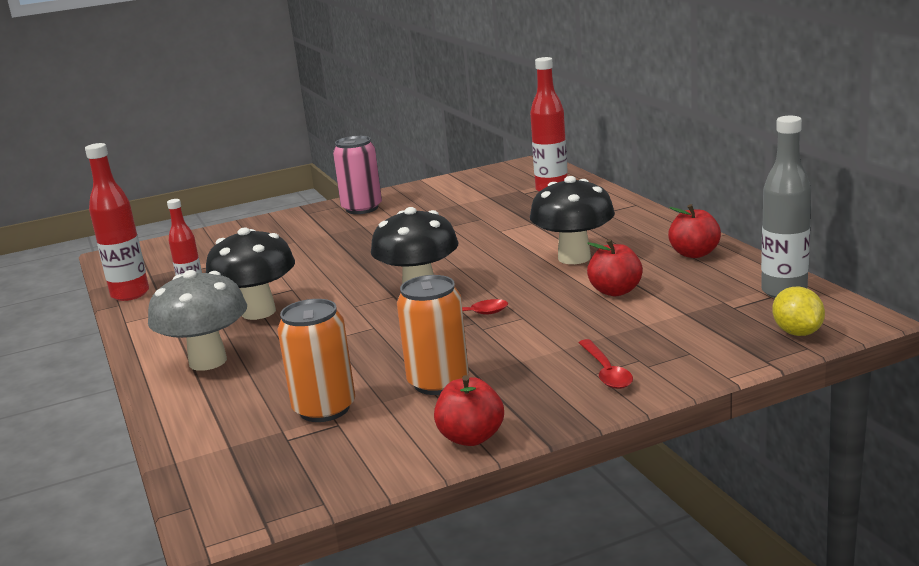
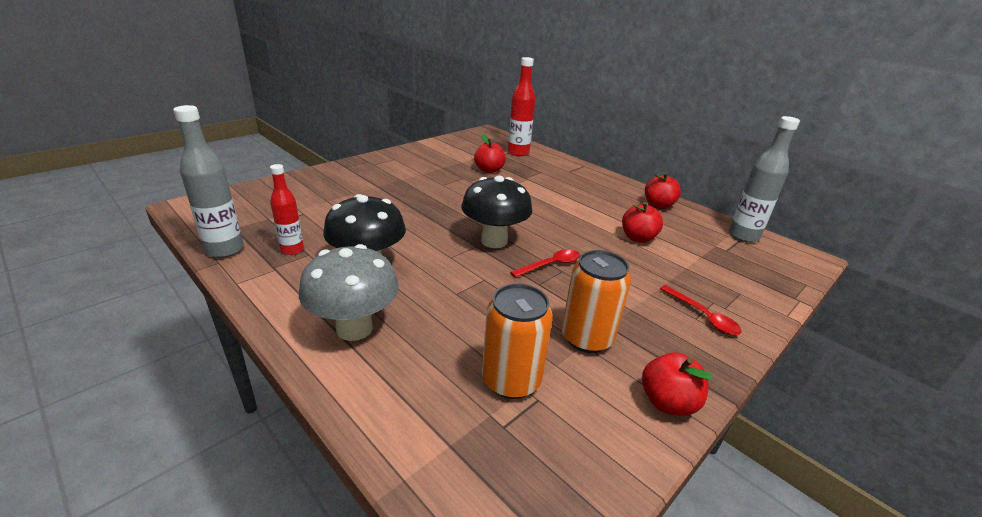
camera: 25 degrees left, 10 degrees up
red bottle [85,143,149,301] -> grey bottle [173,105,244,258]
pink can [333,136,382,214] -> none
black mushroom [530,176,615,264] -> none
yellow lemon [772,287,825,336] -> none
none -> red apple [474,134,506,173]

